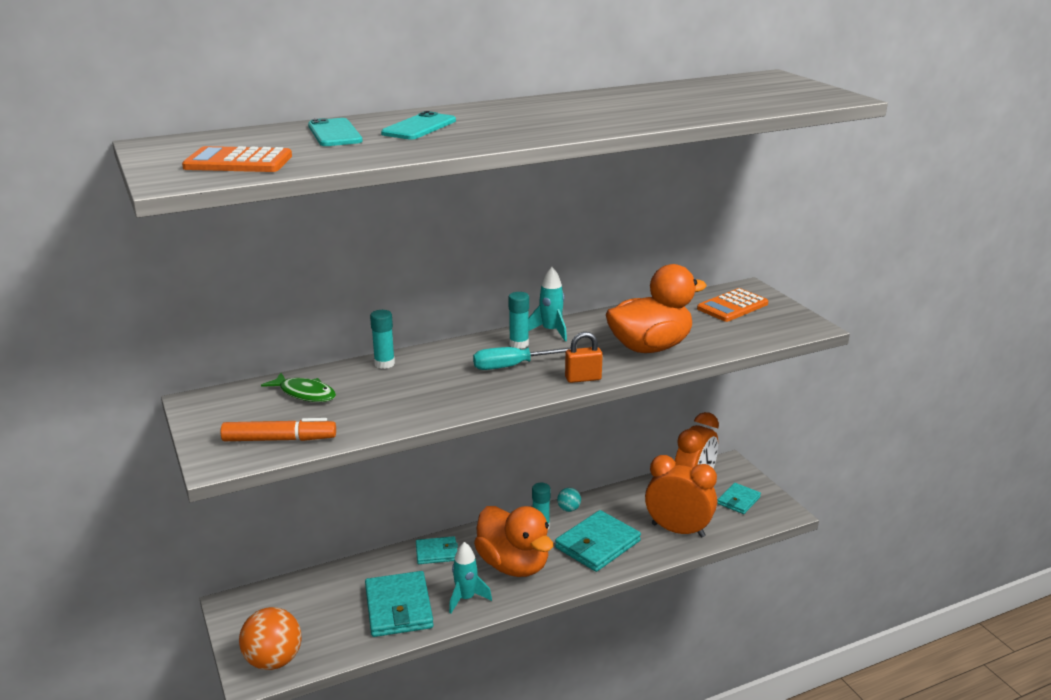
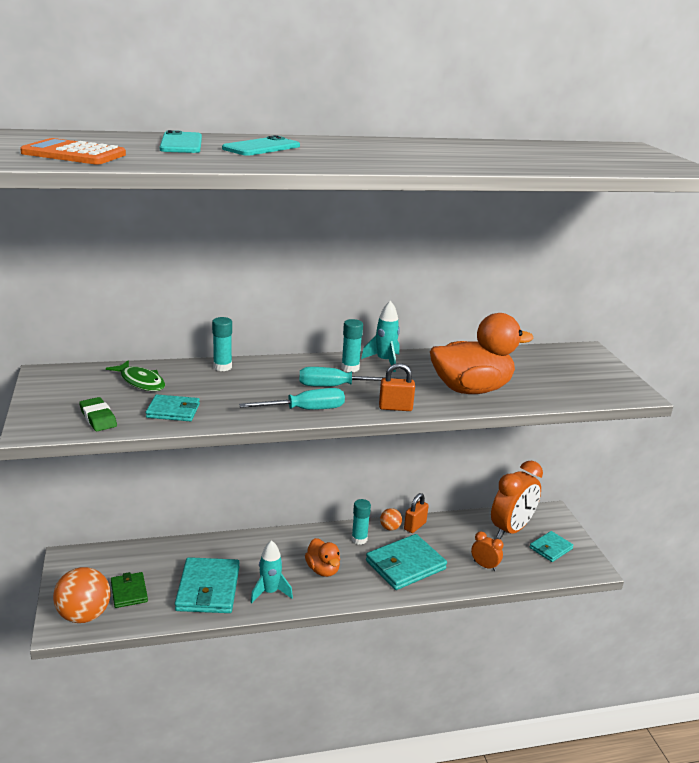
camera: 10 degrees right, 0 degrees up
orange marker [221,418,336,441] -> green eraser [79,397,117,431]
turquoise wallet [416,536,458,564] -> turquoise wallet moved to [146,394,200,421]
orange duck [474,506,553,577] -> orange duck [305,538,340,577], size x0.54
turquoise ball [557,488,581,512] -> orange ball [380,508,402,531]
orange clock [645,455,717,538] -> orange clock [471,531,503,571], size x0.48
orange calculator [697,288,768,322] -> none
none -> green wallet [111,572,148,608]
none -> turquoise screwdriver [239,388,345,410]
none -> orange padlock [404,493,428,533]

